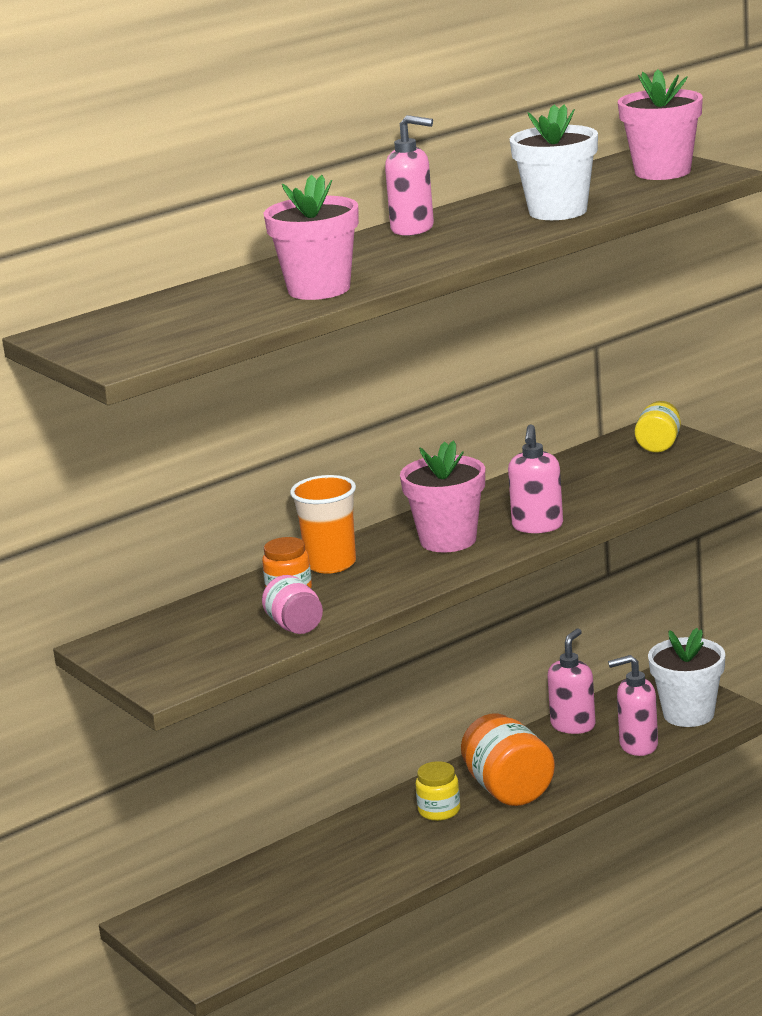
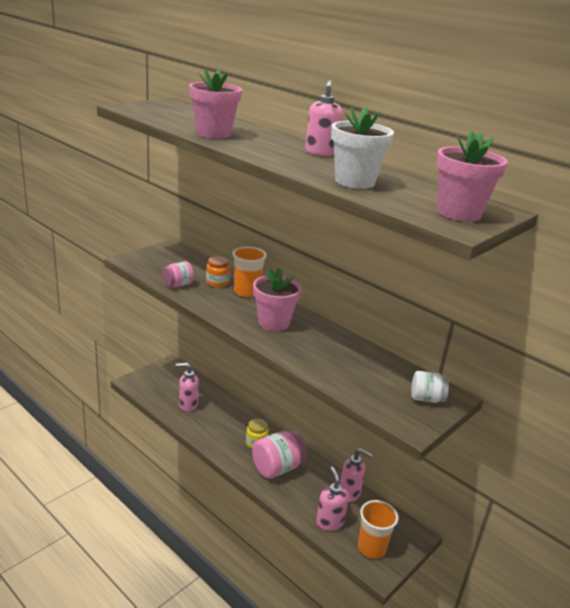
camera: 75 degrees right, 5 degrees up
orange jar [461,713,555,806] -> pink jar [252,430,307,479]
pink soap dispenser [508,424,563,533] -> pink soap dispenser moved to [176,363,199,412]
yellow jar [635,401,681,453] -> white jar [411,371,449,403]
white flower pot [648,628,725,727] -> orange cup [358,500,398,559]

